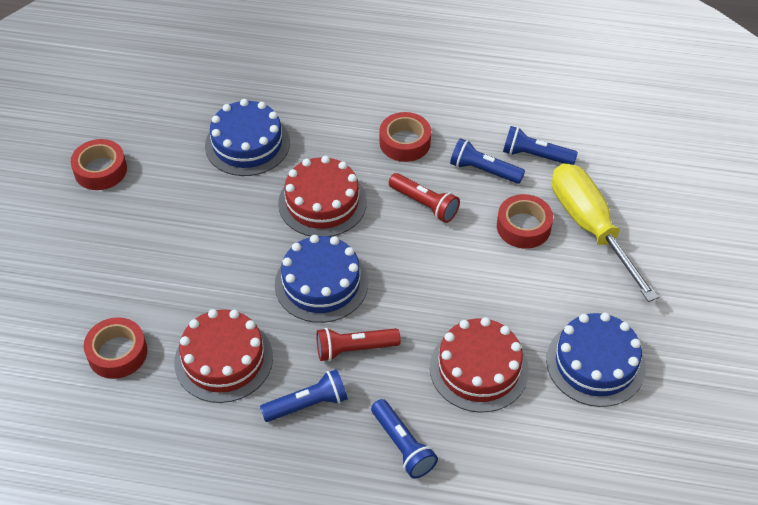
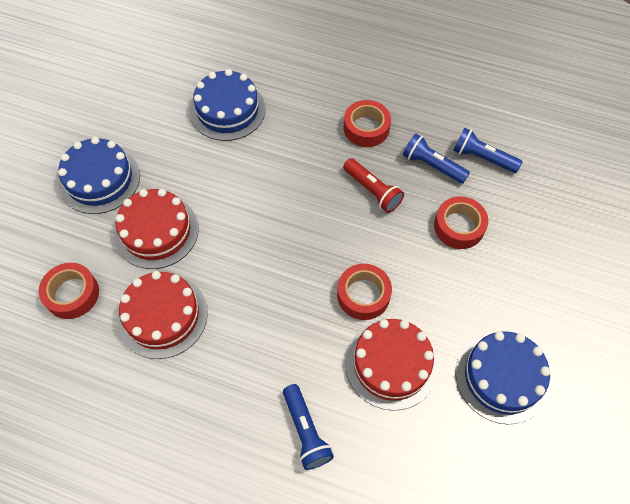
camera: 10 degrees right, 10 degrees up
red tape [71,139,127,190] -> red tape moved to [337,264,392,320]
blue flashlight [260,369,348,422] -> none
blue cake [275,235,368,323] -> blue cake moved to [58,137,140,214]
red cake [278,156,367,237] -> red cake moved to [114,189,199,269]
red flashlight [316,328,401,361] -> none
yellow screwdriver [552,163,659,302] -> none

